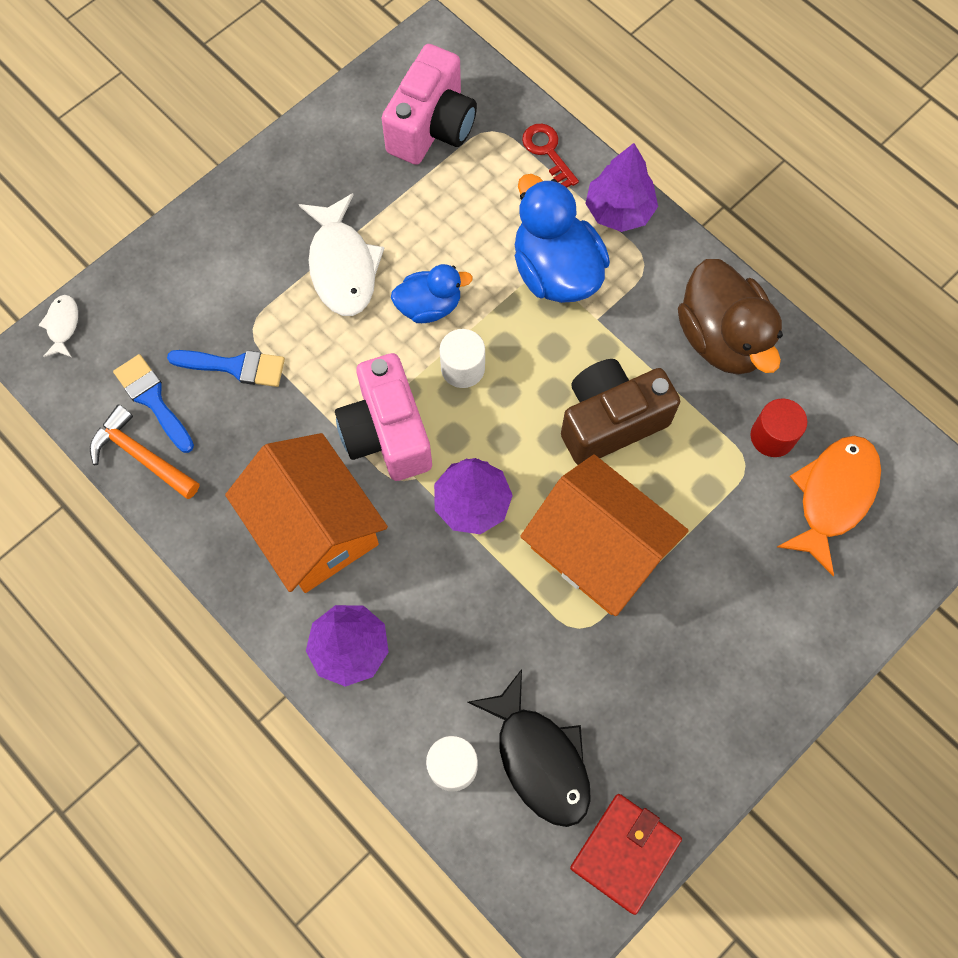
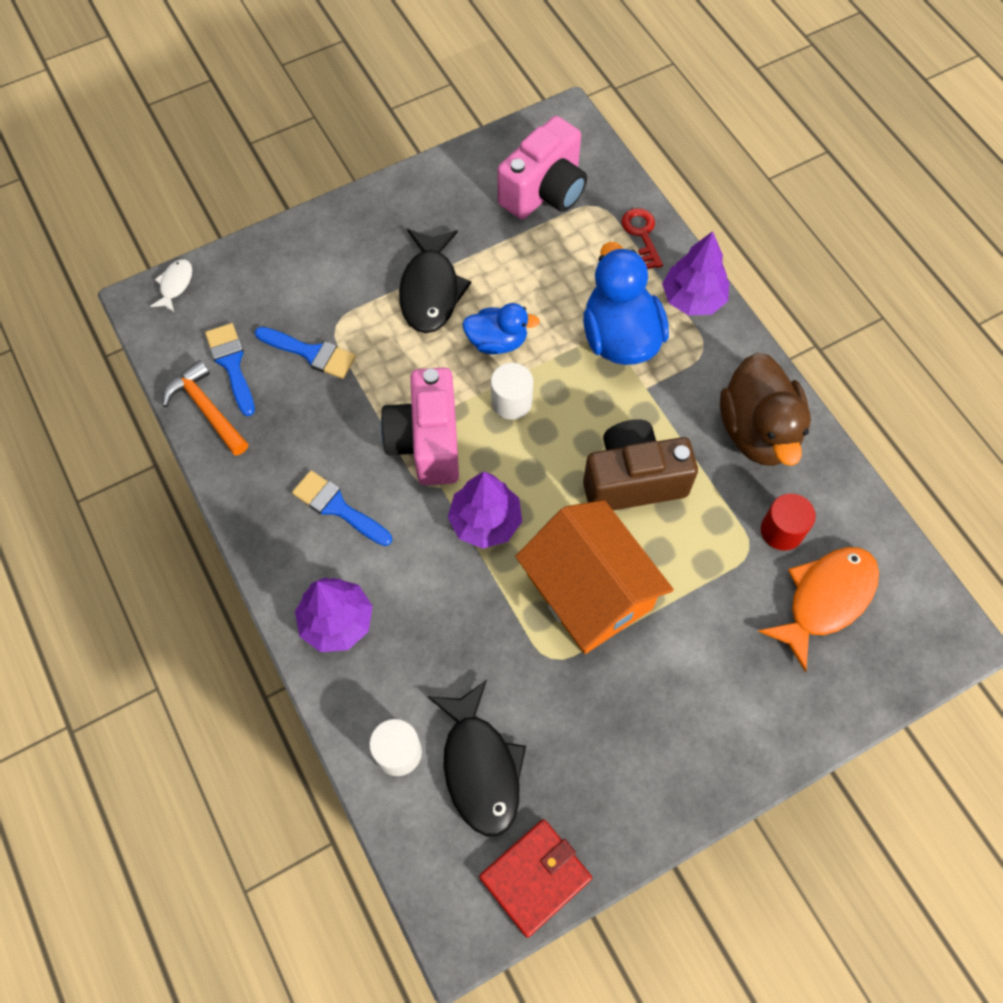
camera: 15 degrees right, 5 degrees down
orange house [225,433,388,593] -> blue brush [292,470,392,546]
white fish [299,193,384,316] -> black fish [399,229,471,333]

